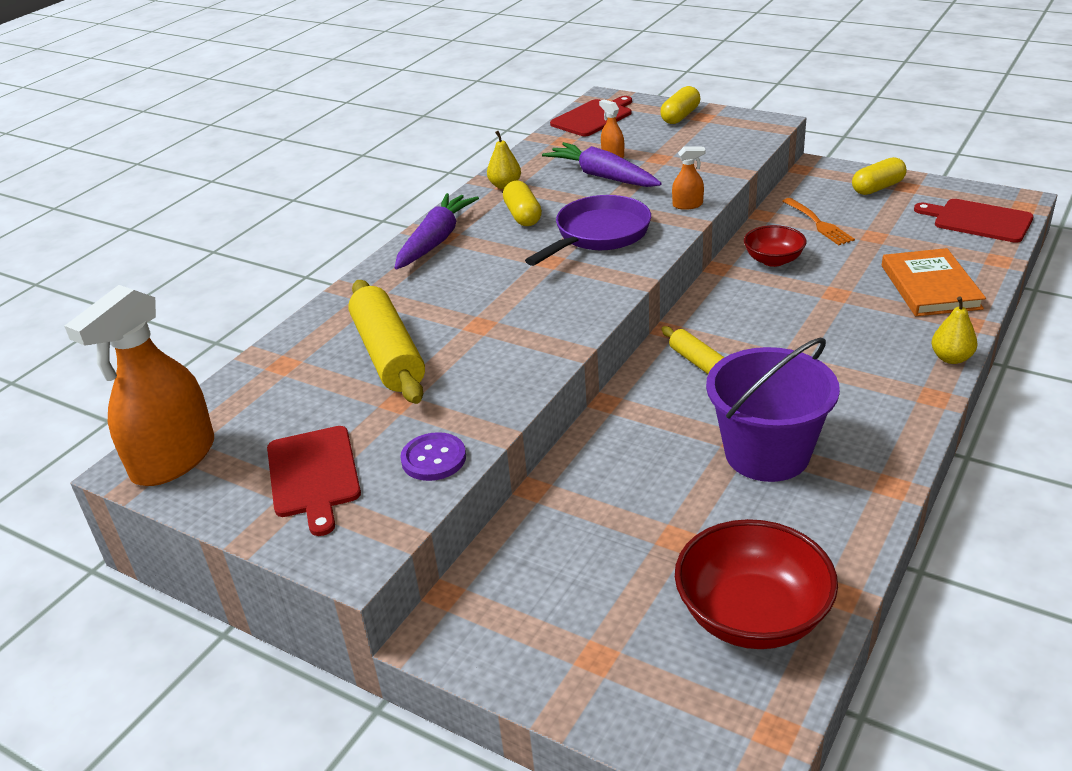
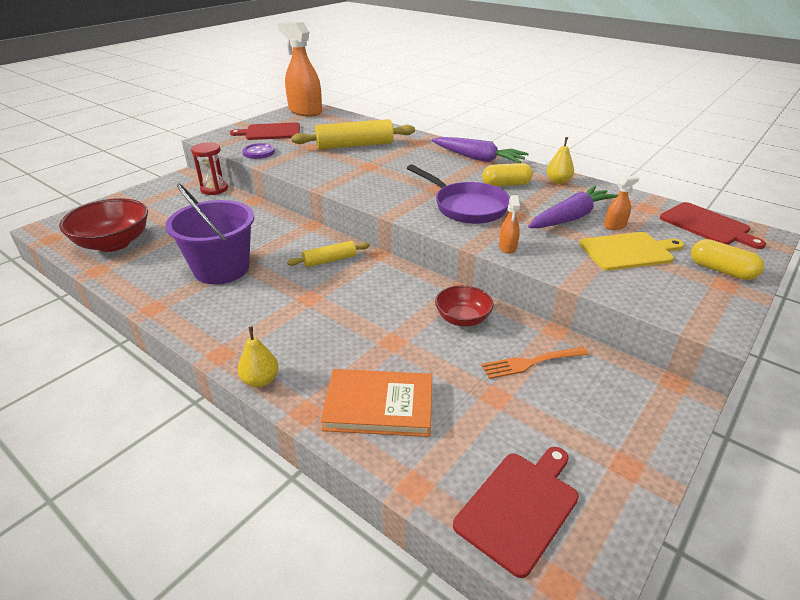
camera: 95 degrees right, 0 degrees up
yellow capsule [852,157,906,195] -> none
none -> red hourglass [191,142,228,195]
none -> yellow cutting board [579,232,684,271]

